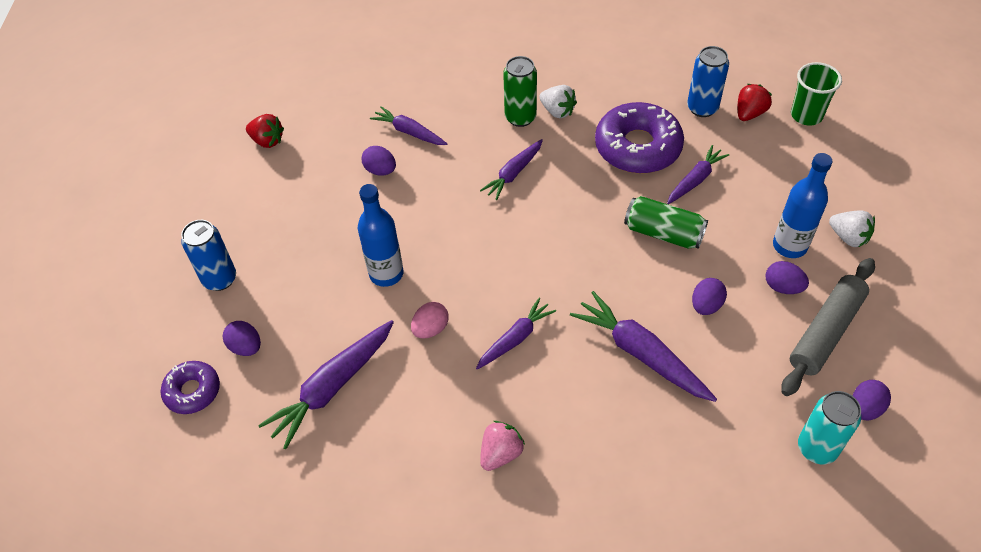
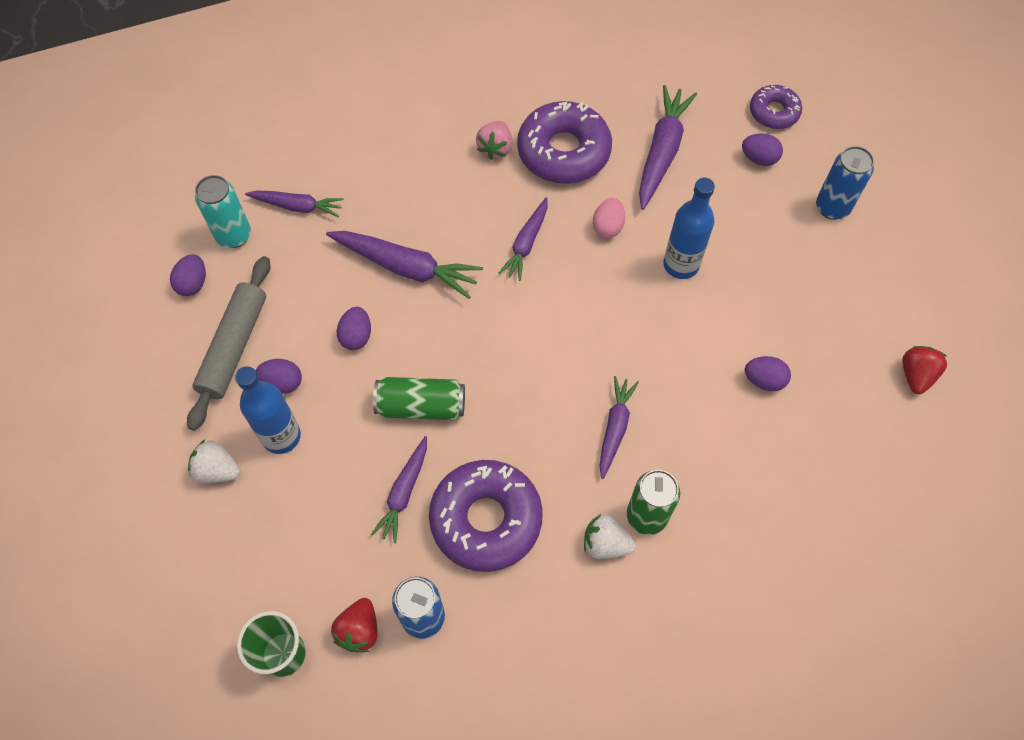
camera: 155 degrees right, 10 degrees up
red strawberry [246,114,284,148] -> red strawberry turned 105 degrees clockwise [902,346,947,394]
purple carrot [370,106,447,145] -> purple carrot moved to [245,190,344,218]
none -> purple donut [517,101,612,184]

